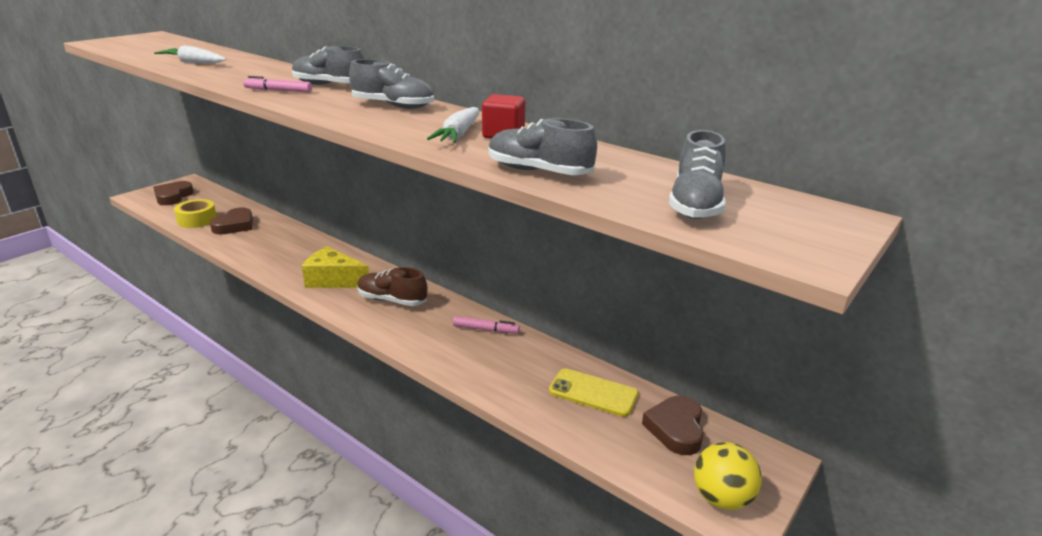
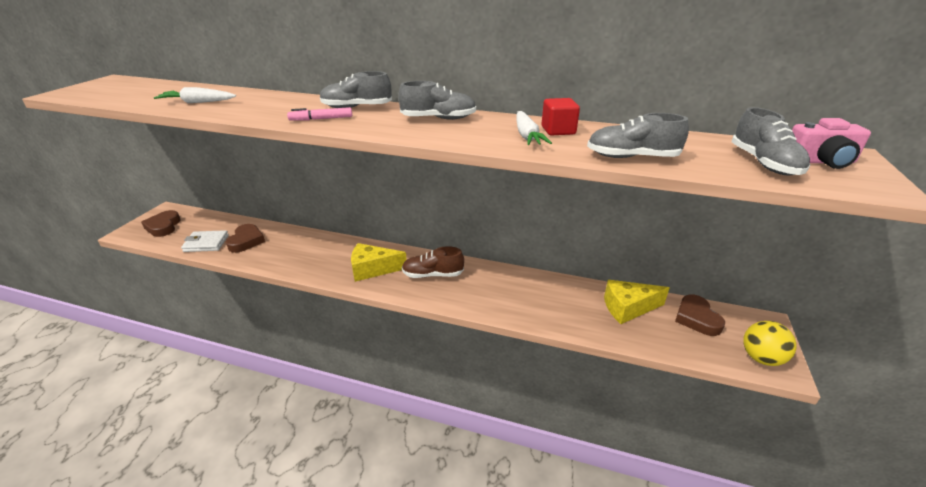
camera: 20 degrees left, 5 degrees up
yellow tape [174,199,217,228] -> white wallet [181,230,229,252]
pink marker [453,316,520,334] -> none
yellow phone [549,368,638,417] -> yellow cheese [604,280,669,324]
none -> pink camera [792,118,871,169]

